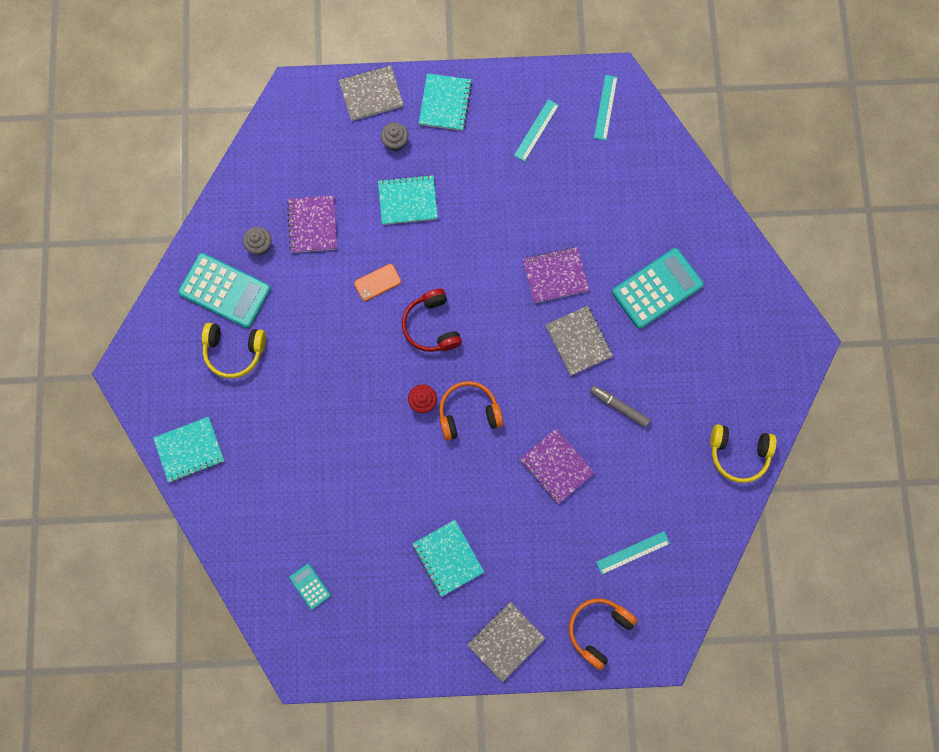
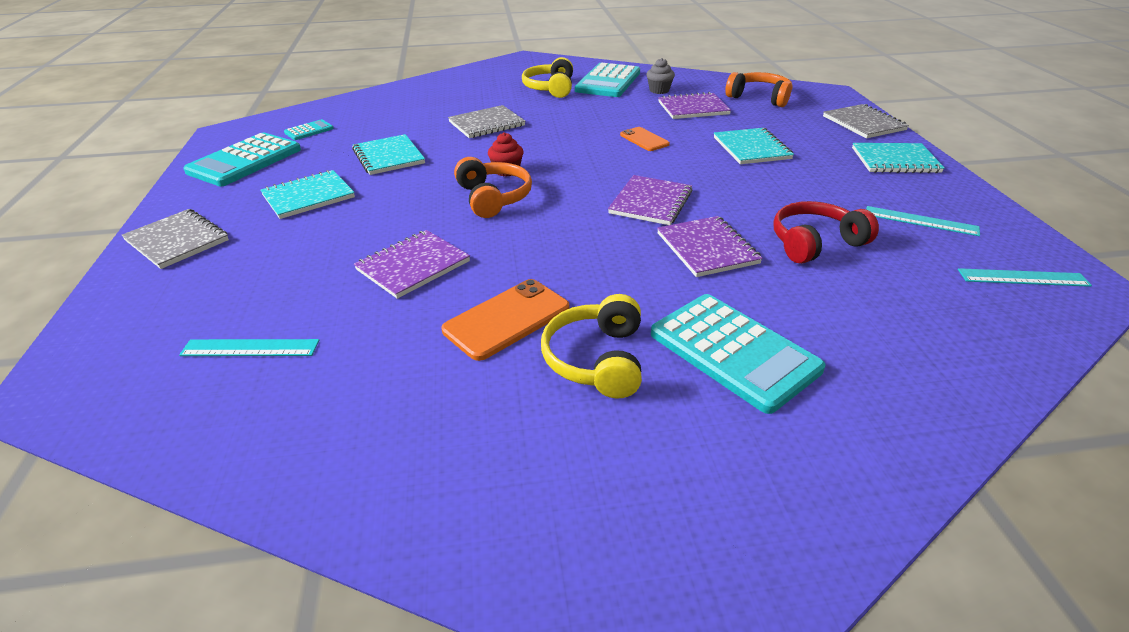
camera: 85 degrees right, 40 degrees down
turquoise notebook [153,417,224,482] -> turquoise notebook moved to [352,134,425,175]
grey cupcake [381,123,408,151] -> none
red headphones [402,289,462,352] -> red headphones moved to [774,201,879,264]
grey notebook [546,306,613,376] -> grey notebook moved to [448,105,525,138]
orange headphones [569,598,638,671] -> orange headphones moved to [725,72,792,107]
grey marker [590,385,650,428] -> orange phone [442,279,569,361]
turquoise ruler [596,531,670,574] -> turquoise ruler turned 60 degrees counterclockwise [179,339,319,356]
yellow headphones [710,424,777,483] -> yellow headphones moved to [541,294,642,398]
none -> turquoise calculator [183,133,301,186]
none -> purple notebook [608,175,693,225]

